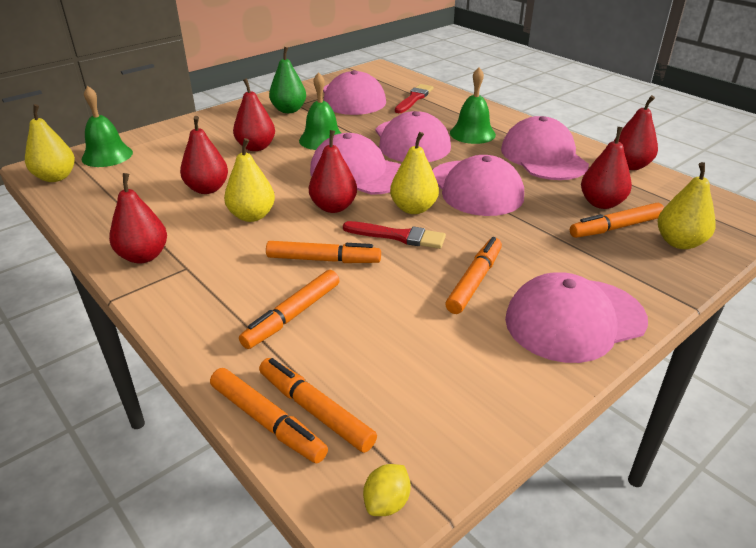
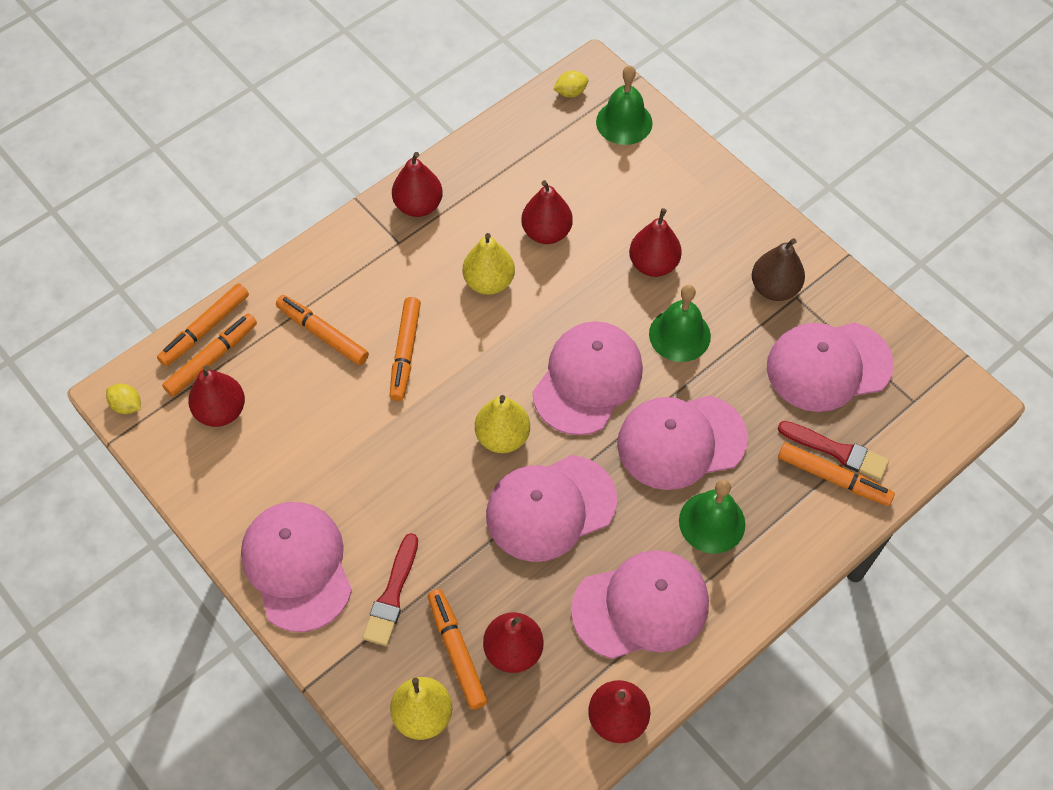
camera: 90 degrees right, 25 degrees up
yellow pear [25,104,75,182] -> yellow lemon [553,71,589,98]
green pear [269,47,306,113] -> brown pear [752,238,805,301]
red pear [309,130,357,213] -> red pear moved to [188,366,245,427]
red brush [343,221,446,249] -> red brush moved to [362,533,418,646]
orange marker [445,237,502,314] -> orange marker moved to [778,443,895,506]

